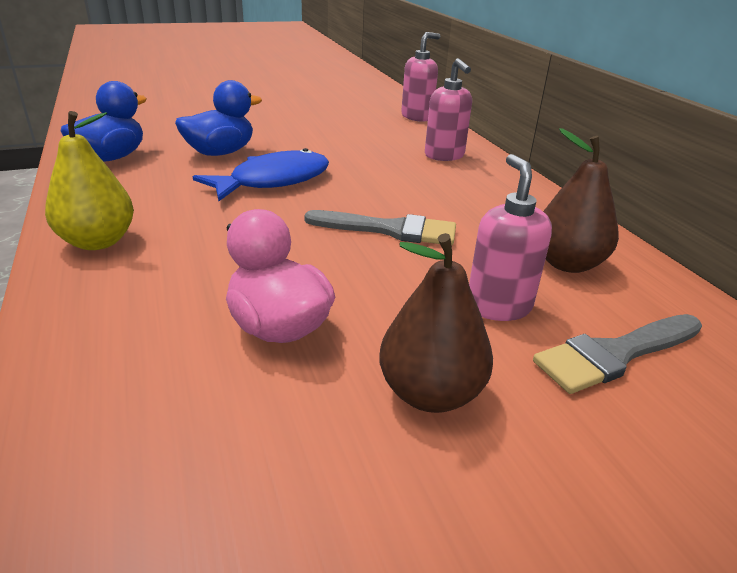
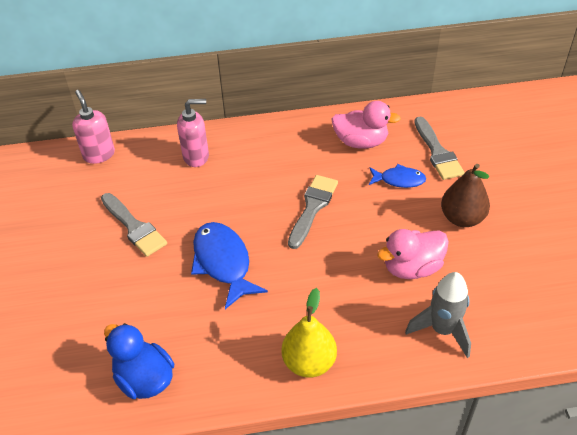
camera: 75 degrees left, 15 degrees up
blue duck [175,80,262,156] -> none
pink soap dispenser [469,154,552,321] -> blue fish [369,164,426,188]
brown pear [543,128,619,273] -> pink duck [332,101,401,149]
none -> grey brush [101,193,167,257]
none -> grey rocket [405,272,471,358]

